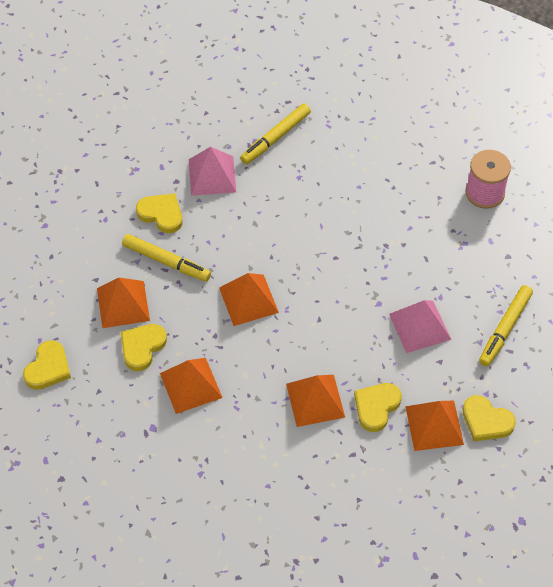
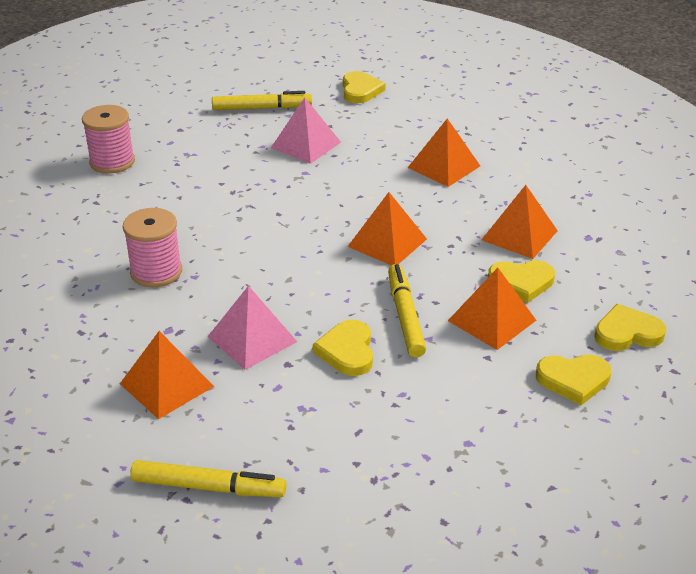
camera: 125 degrees left, 20 degrees down
yellow marker [240,103,311,164] -> yellow marker moved to [130,460,286,497]
yellow heart [354,383,402,432] -> yellow heart moved to [536,355,611,405]
orange pyramid [405,400,464,451] -> orange pyramid moved to [120,331,215,419]
none -> pink spool [123,208,182,287]

